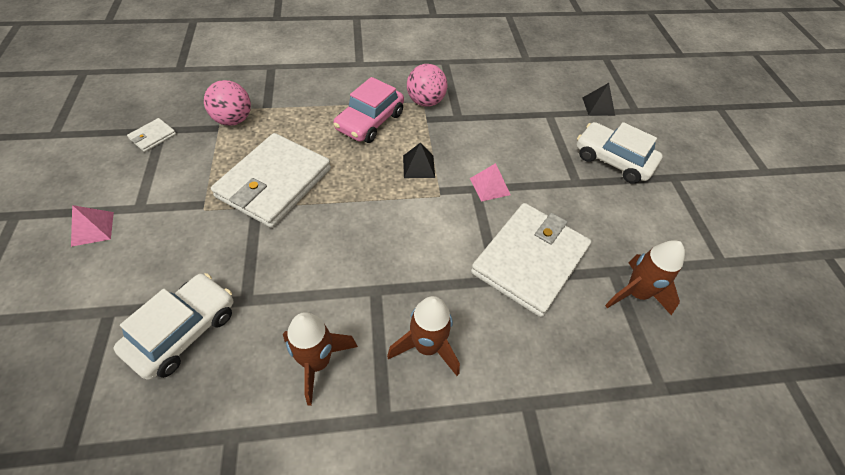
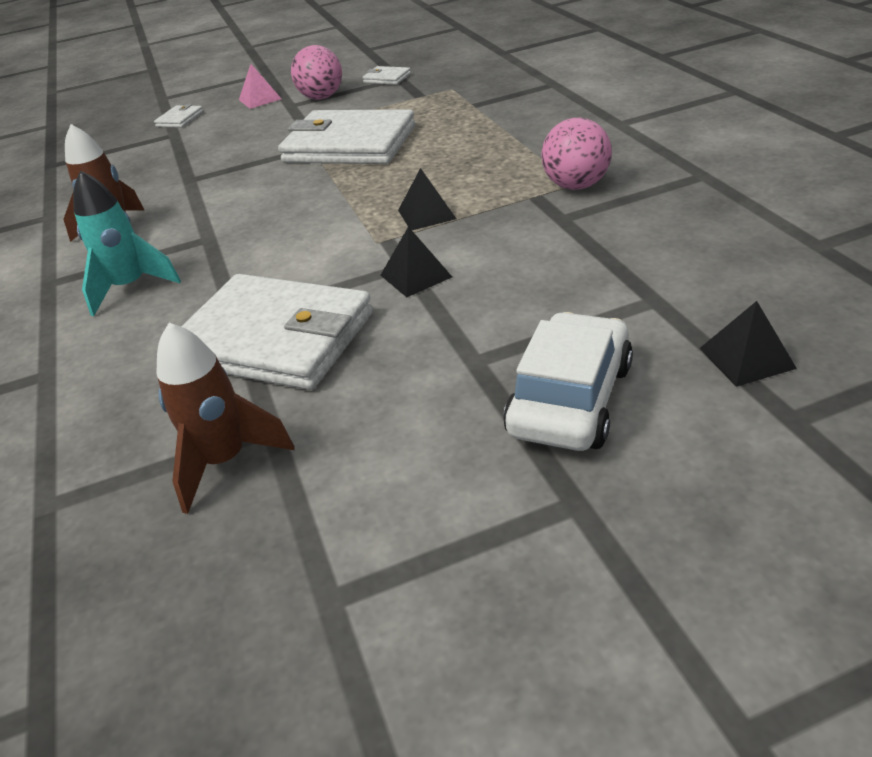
camera: 85 degrees right, 15 degrees down
white car [113,273,233,380] -> none
pink ball [204,80,251,126] -> pink ball moved to [291,45,342,100]
pink car [334,77,404,143] -> none
brown rocket [387,296,460,376] -> turquoise rocket [73,171,181,316]
pink pyramid [470,163,511,202] -> black pyramid [380,227,452,297]
none -> white wallet [154,104,203,128]

